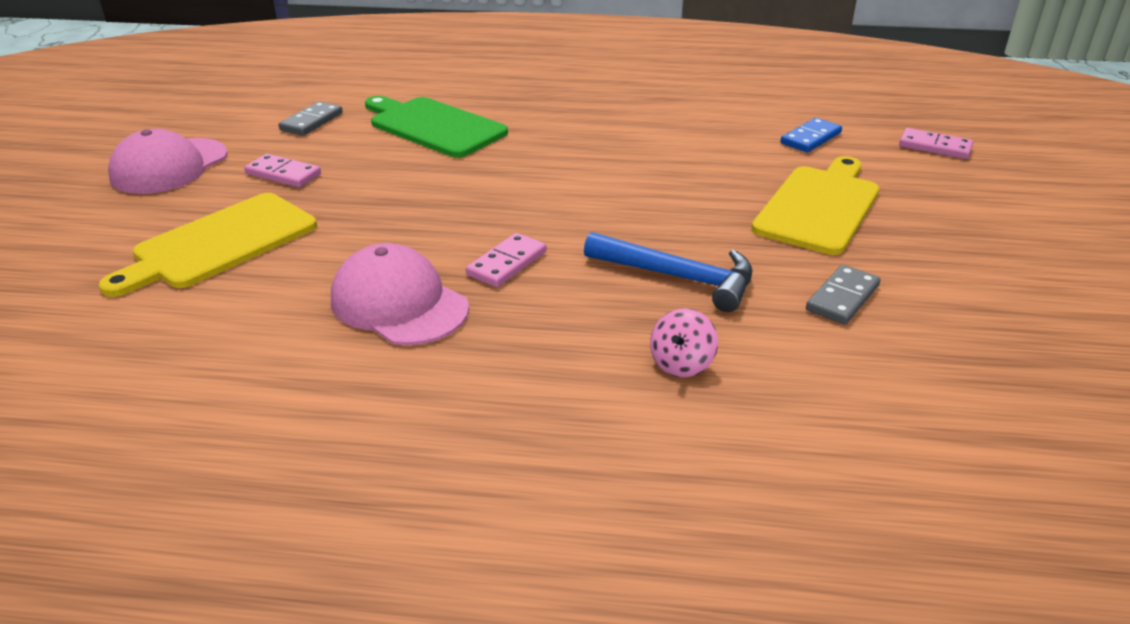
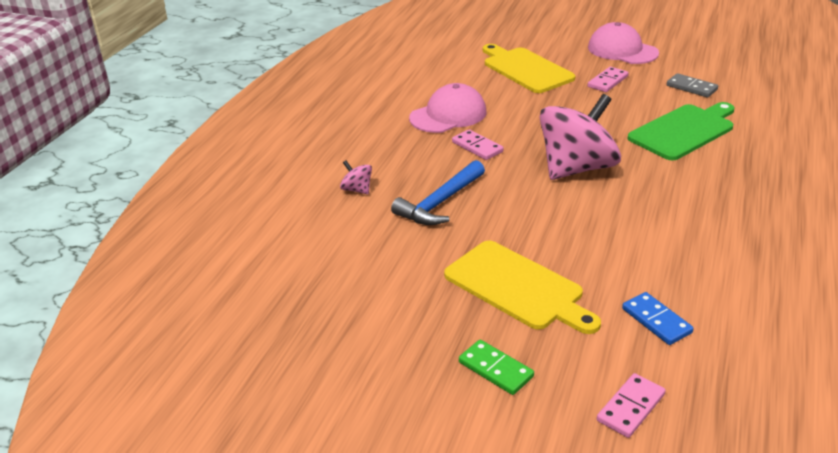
camera: 105 degrees right, 0 degrees up
grey domino [806,265,881,325] -> none
none -> green domino [459,340,534,395]
none -> pink spinning top [540,94,621,180]

